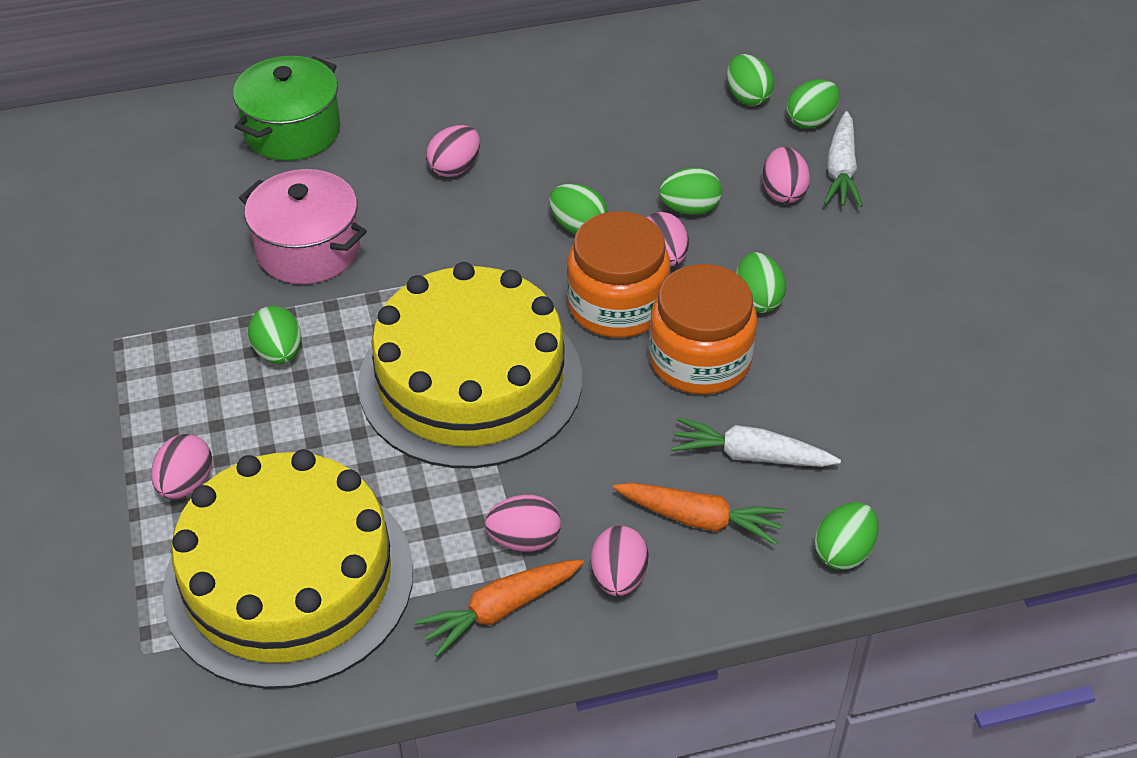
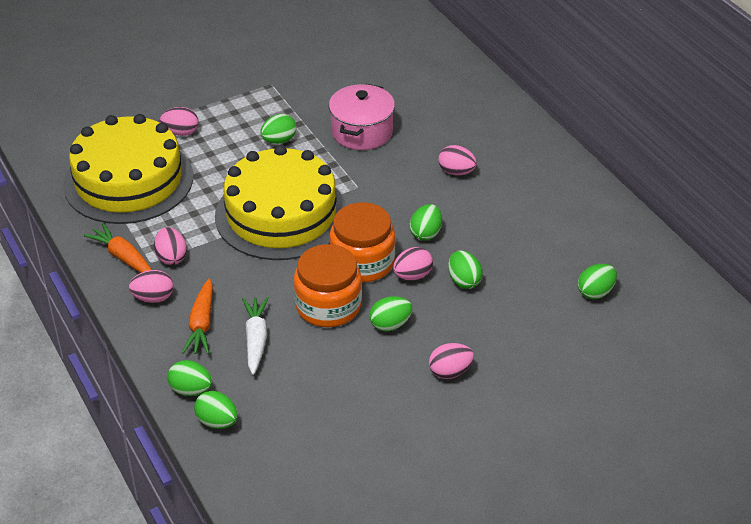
camera: 75 degrees right, 5 degrees down
green pot [233,56,340,161] -> none
pink egg [762,147,810,203] -> pink egg moved to [429,343,474,379]
green egg [787,79,840,129] -> green egg moved to [194,391,238,429]
white carrot [824,111,863,207] -> none

